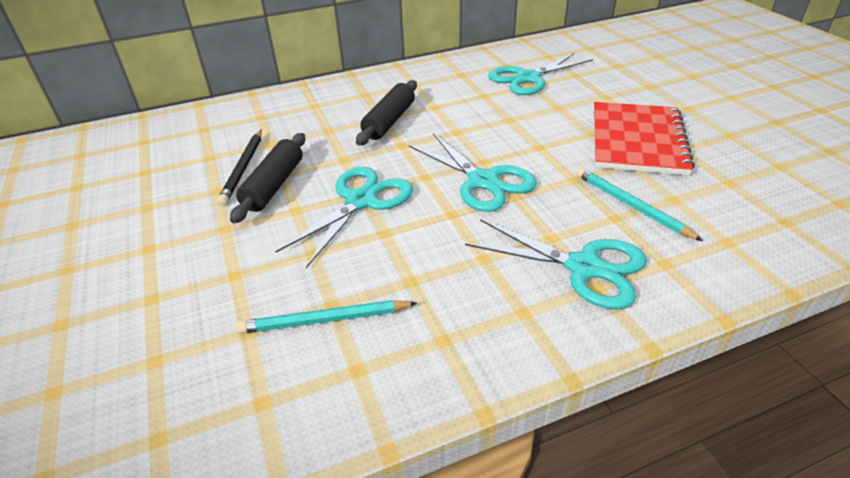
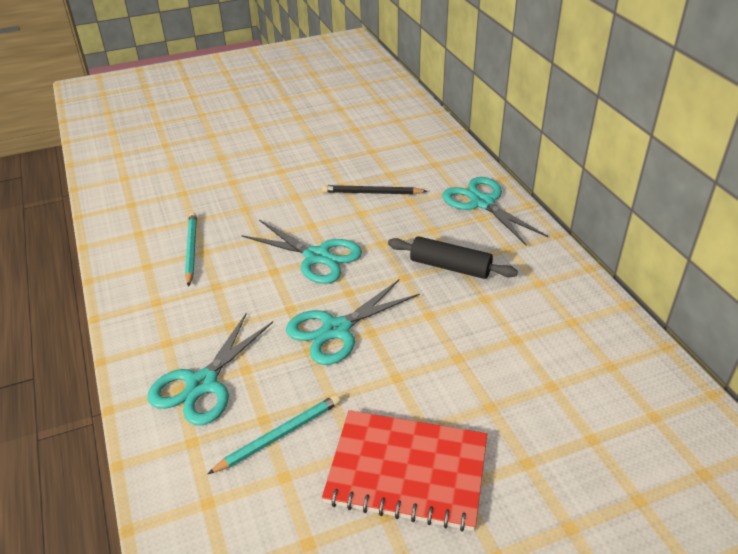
camera: 90 degrees right, 0 degrees up
black rolling pin [230,133,306,224] -> none
turquoise scissors [488,53,593,95] -> turquoise scissors moved to [442,177,548,246]

